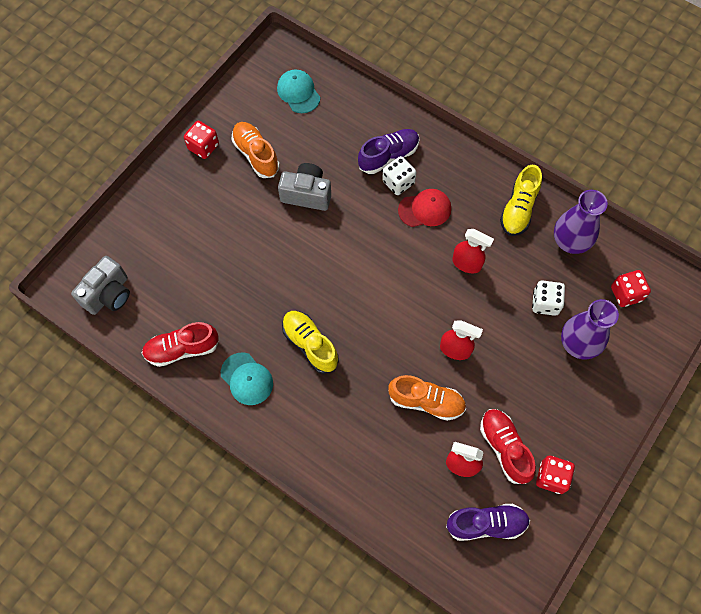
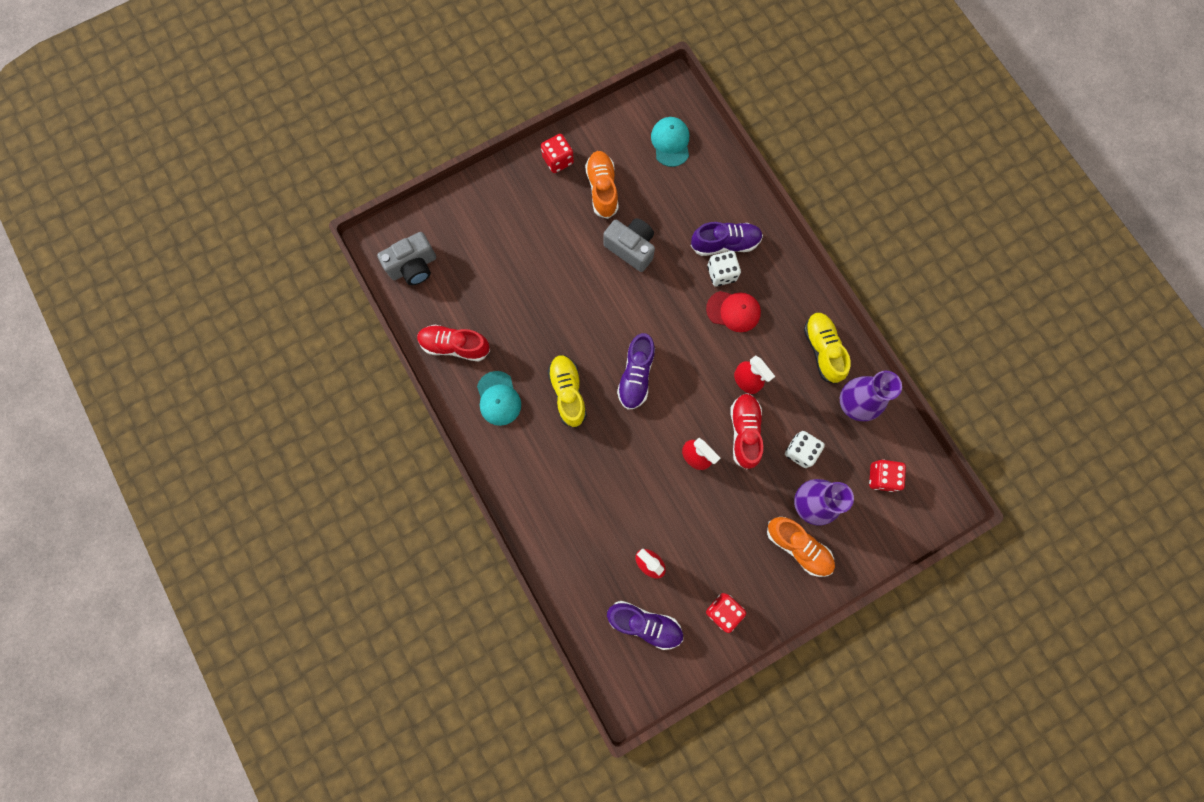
camera: 25 degrees right, 10 degrees up
orange shoe [388,375,466,421] -> orange shoe moved to [767,517,835,577]
red shoe [480,409,536,484] -> red shoe moved to [730,393,763,469]
yellow shoe [500,165,542,236] -> yellow shoe turned 120 degrees clockwise [804,312,851,384]
none -> purple shoe [617,333,655,410]

